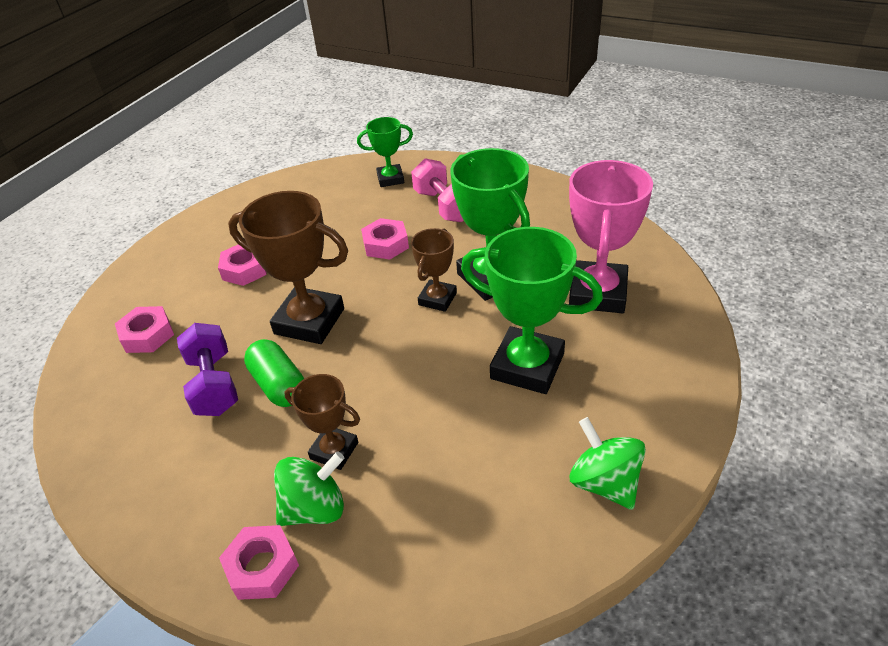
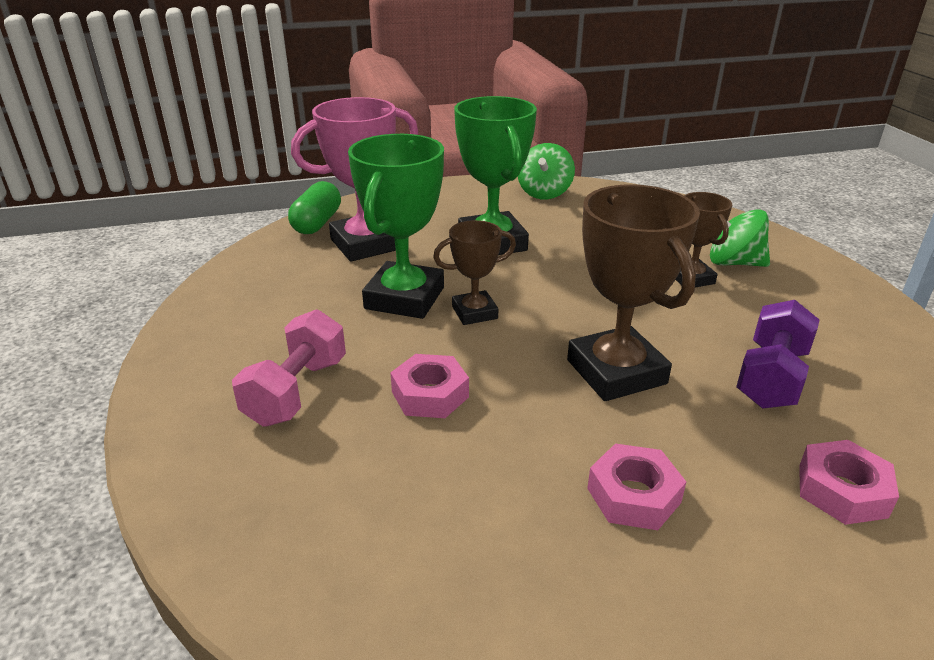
camera: 135 degrees left, 10 degrees down
pink nut [219,525,299,600] -> none
green capsule [244,339,304,407] -> green capsule moved to [288,181,341,234]
green trophy [357,117,413,187] -> none

